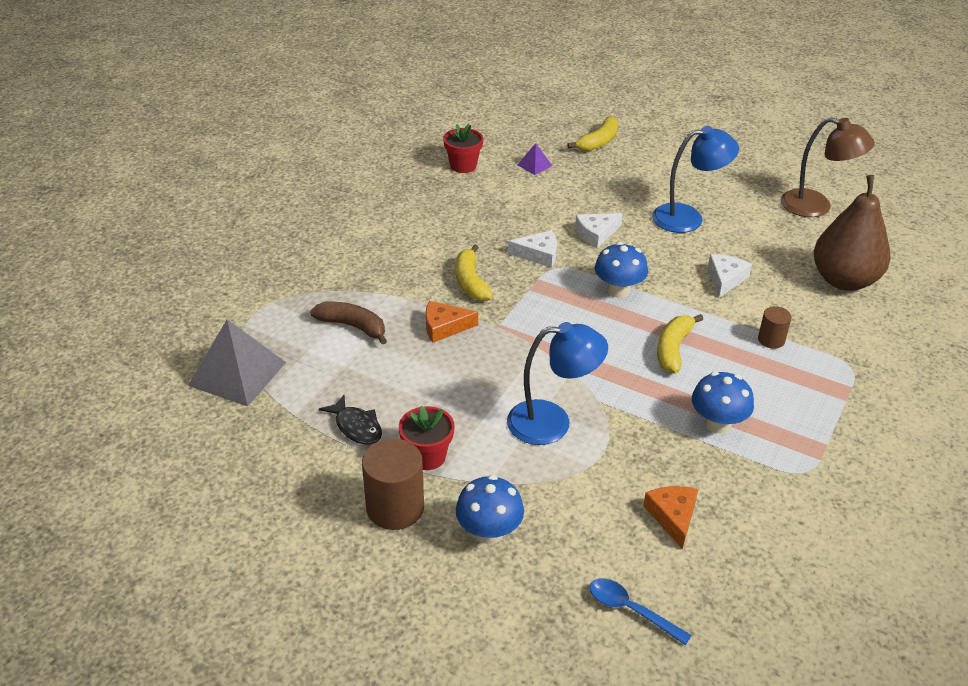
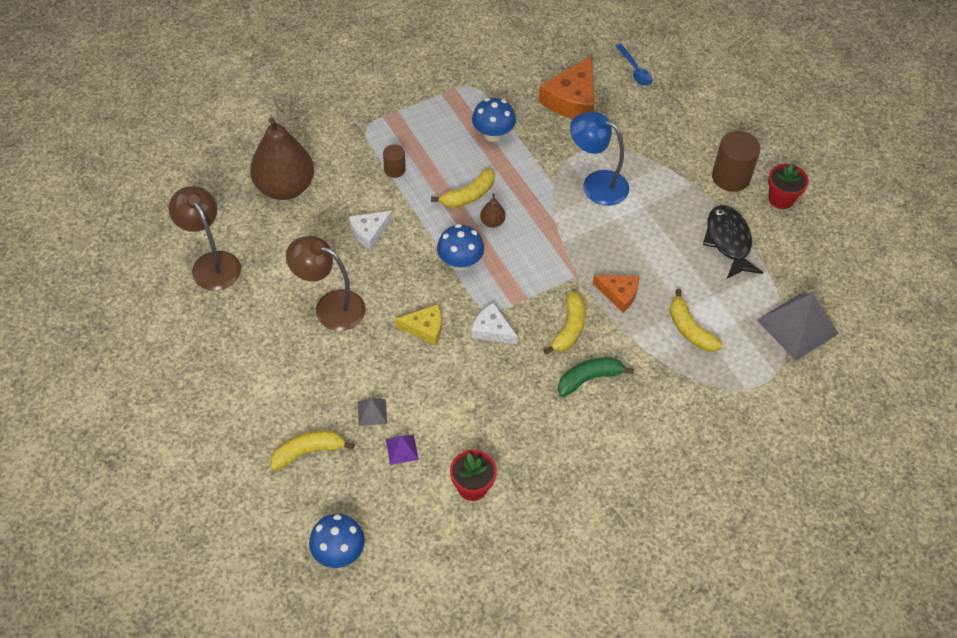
camera: 150 degrees left, 15 degrees up
brown banana [310,302,387,345] -> yellow banana [670,289,723,352]
black fish [319,395,382,445] -> black fish [703,205,763,279], size x1.54
red flower pot [399,406,455,470] -> red flower pot moved to [768,163,809,209]
blue mushroom [456,475,524,544] -> blue mushroom moved to [309,514,365,568]
white cheese [575,213,623,248] -> yellow cheese [395,304,441,346]
orange cheese [643,486,698,549] -> orange cheese [538,56,594,119], size x1.70
blue lamp [652,126,739,233] -> brown lamp [286,236,366,331]
none -> grey pyramid [358,398,387,426]
none -> brown pear [480,194,506,228]
none -> green banana [558,357,634,397]

